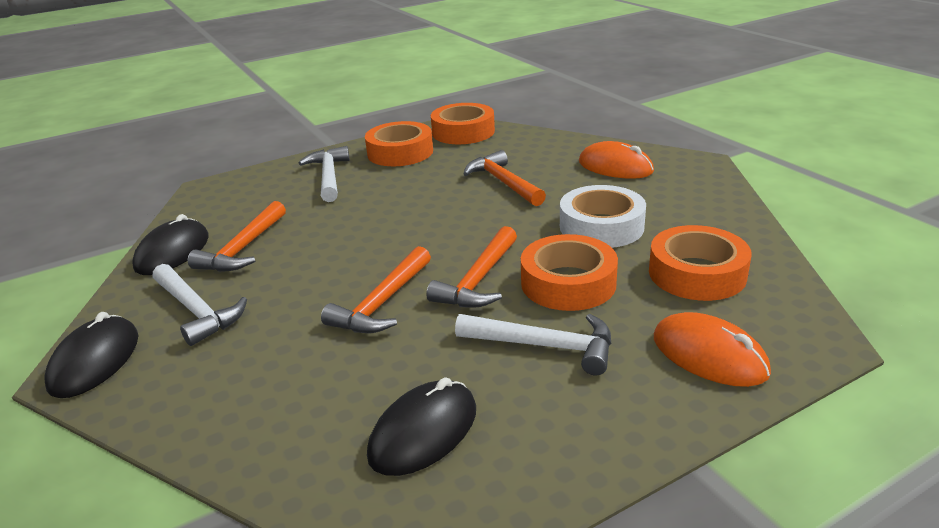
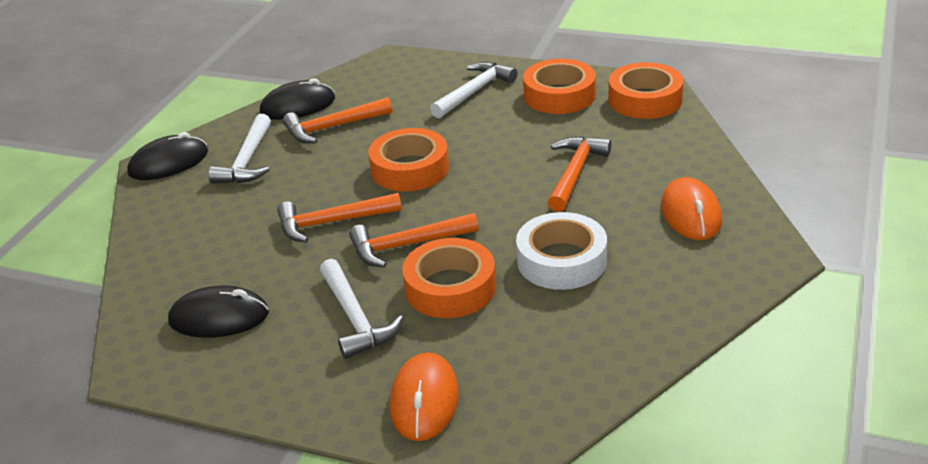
camera: 50 degrees right, 5 degrees up
orange tape [649,225,752,301] -> orange tape moved to [368,128,449,192]

